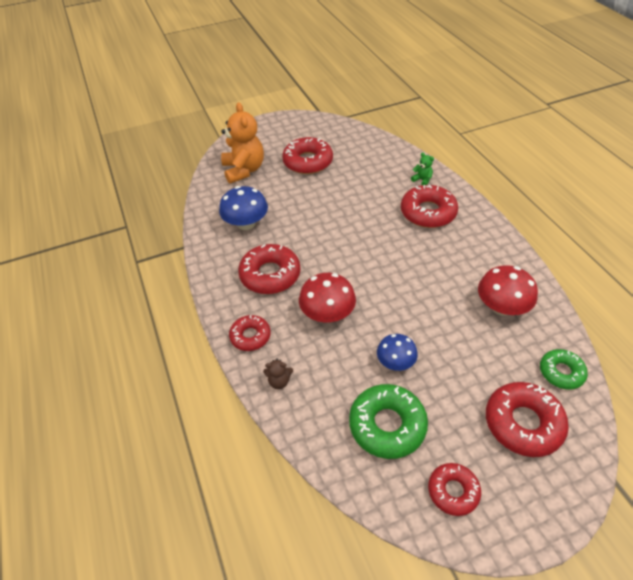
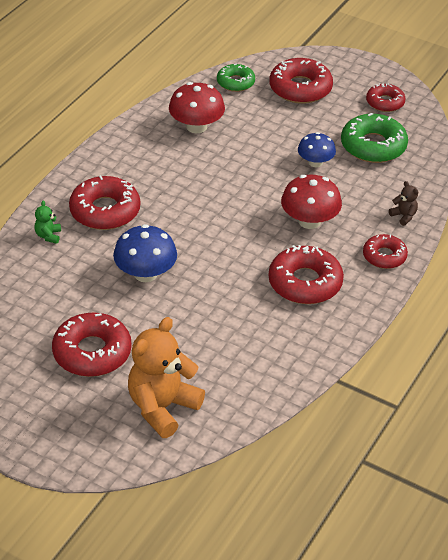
camera: 130 degrees left, 5 degrees down
blue mushroom [219,186,268,230] -> blue mushroom moved to [113,224,177,282]

